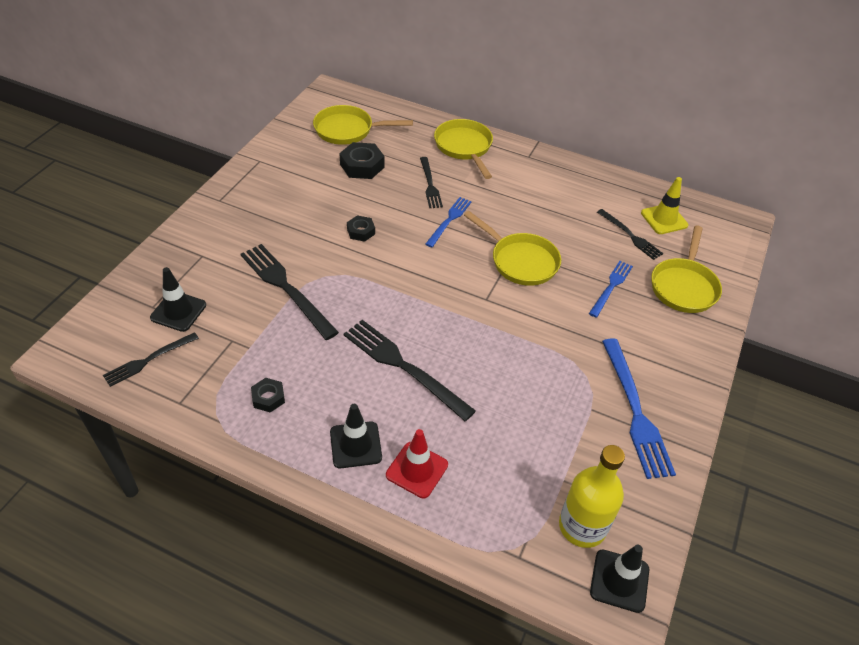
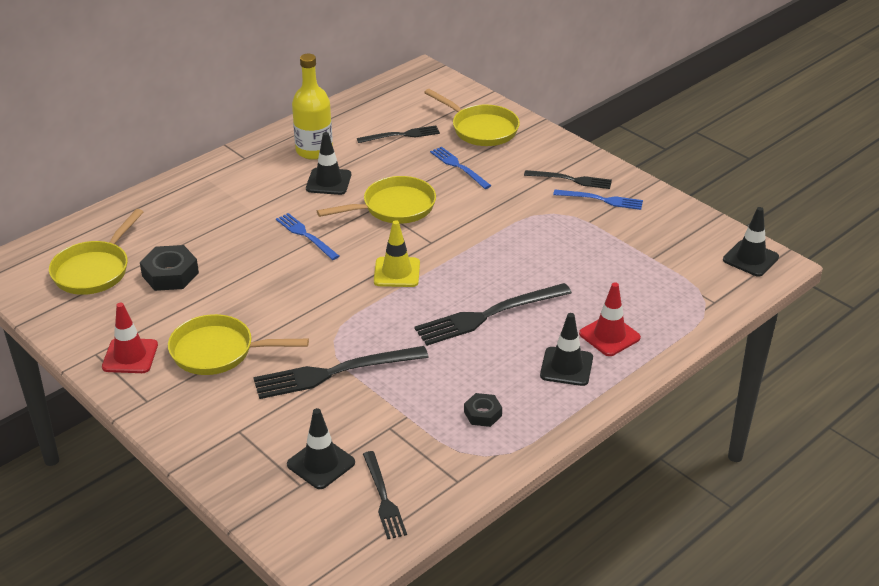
camera: 65 degrees left, 10 degrees down
black nut [347,215,375,242] -> none
black fork [420,157,443,208] -> black fork moved to [524,170,612,189]
yellow pan [434,119,493,179] -> yellow pan moved to [168,314,309,375]
yellow bottle [559,445,625,548] -> yellow bottle moved to [292,54,333,160]
blue fork [602,338,676,479] -> blue fork [553,190,643,210], size x0.60
yellow traffic cone [641,177,688,234] -> yellow traffic cone moved to [374,220,420,287]
none -> red traffic cone [102,303,158,373]
none -> black traffic cone [306,132,351,195]

